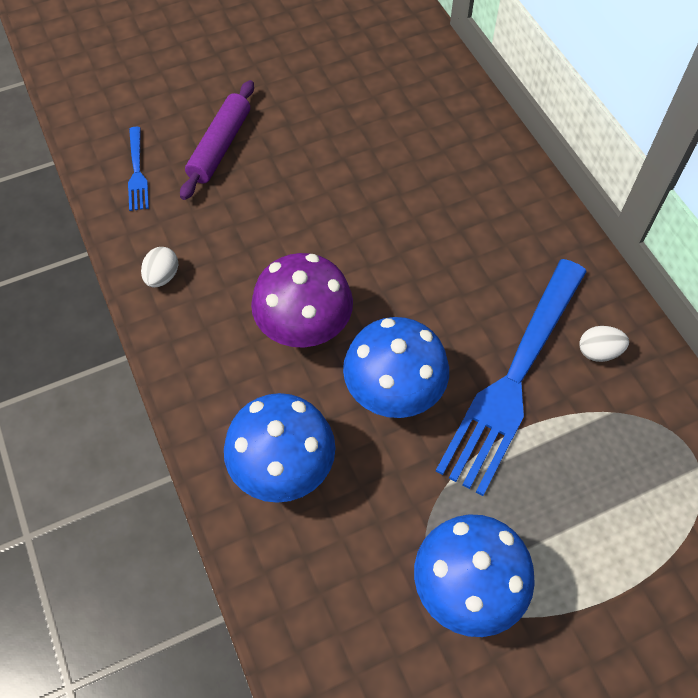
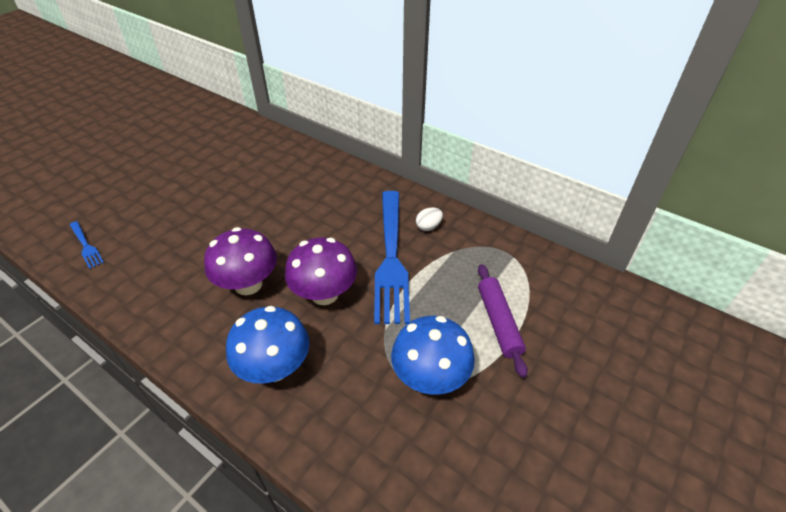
camera: 30 degrees left, 15 degrees down
white egg [141,247,178,287] -> none
purple rolling pin [180,80,254,200] -> purple rolling pin moved to [478,264,528,378]
blue mushroom [343,317,449,418] -> purple mushroom [285,238,357,305]

